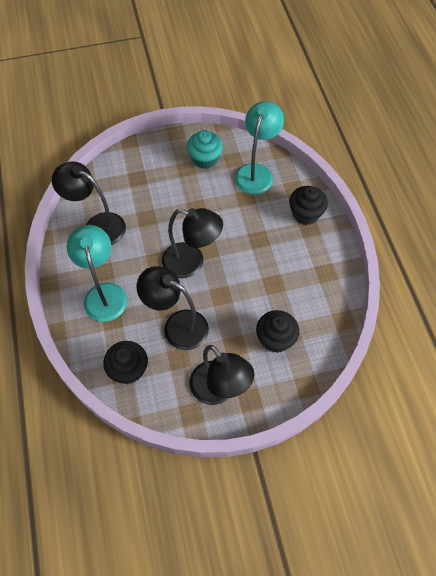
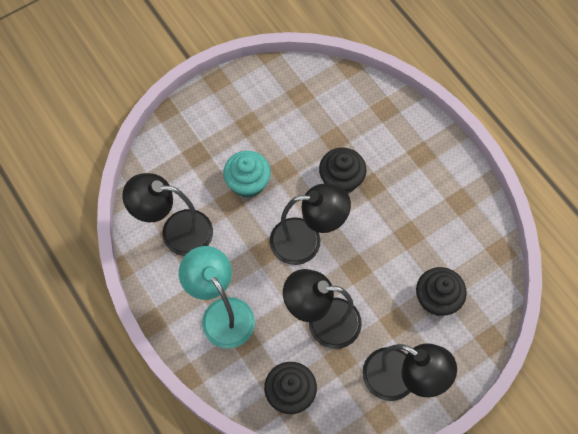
camera: 20 degrees left, 5 degrees up
turquoise cupcake [187,130,223,169] -> turquoise cupcake moved to [223,151,271,198]
turquoise lamp [235,101,284,194] -> none
black cupcake [289,186,328,225] -> black cupcake moved to [319,148,367,193]

